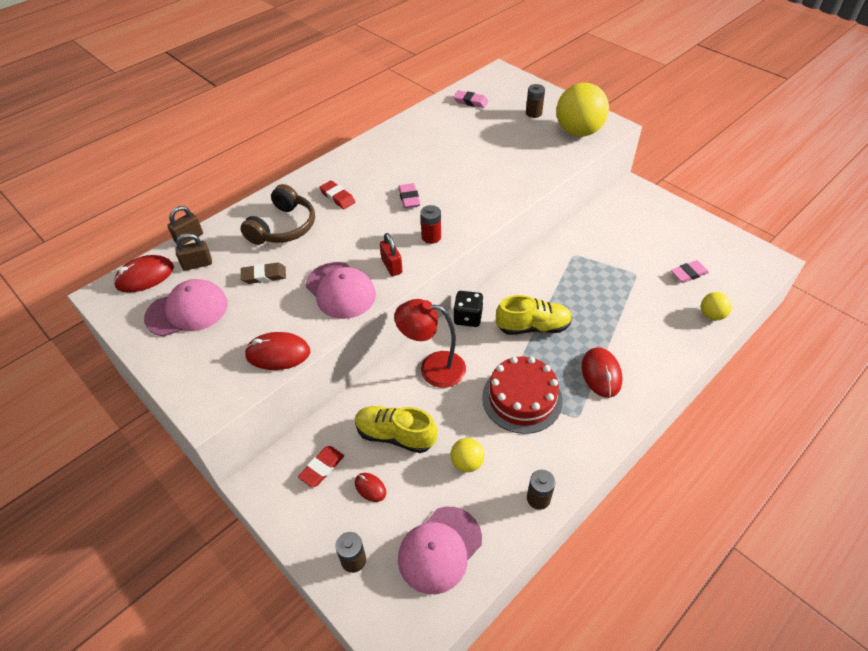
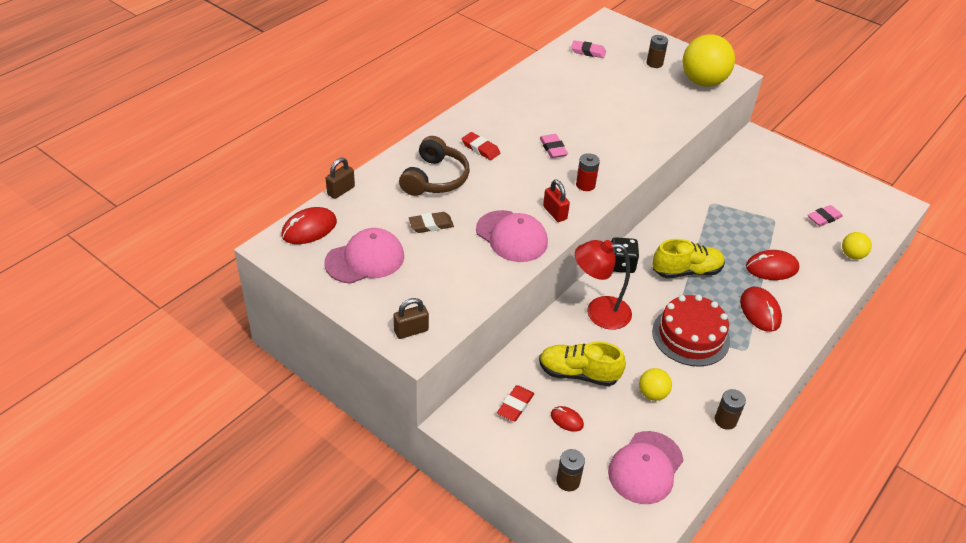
camera: 10 degrees left, 5 degrees down
brown padlock [175,233,212,271] -> brown padlock moved to [394,298,429,339]
red mouse [244,332,310,370] -> red mouse moved to [746,250,799,280]

